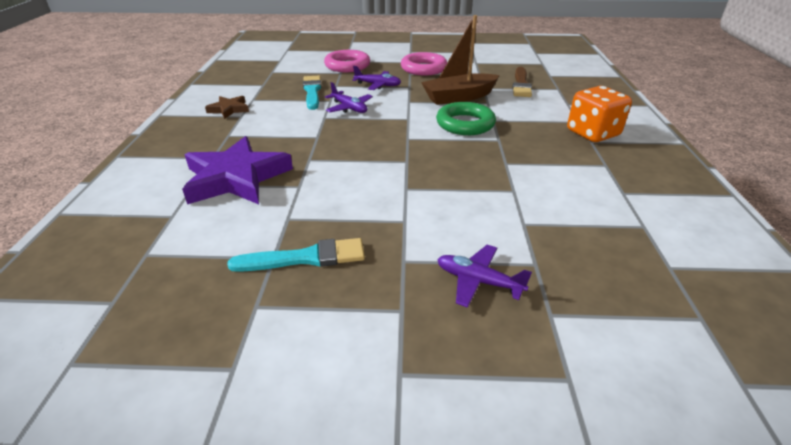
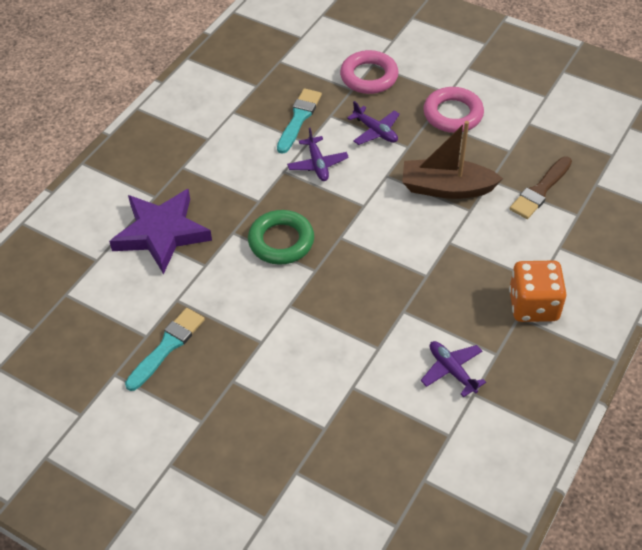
camera: 30 degrees right, 15 degrees up
brown star [205,96,249,119] -> none
turquoise brush [227,238,365,272] -> turquoise brush turned 75 degrees counterclockwise [125,308,205,391]
green ring [436,102,496,135] -> green ring moved to [248,210,314,265]
purple plane [437,245,532,308] -> purple plane moved to [421,341,486,397]

